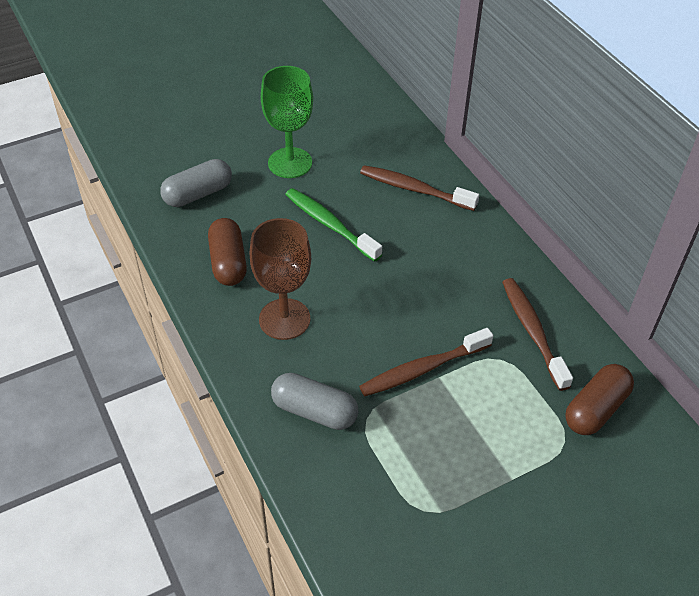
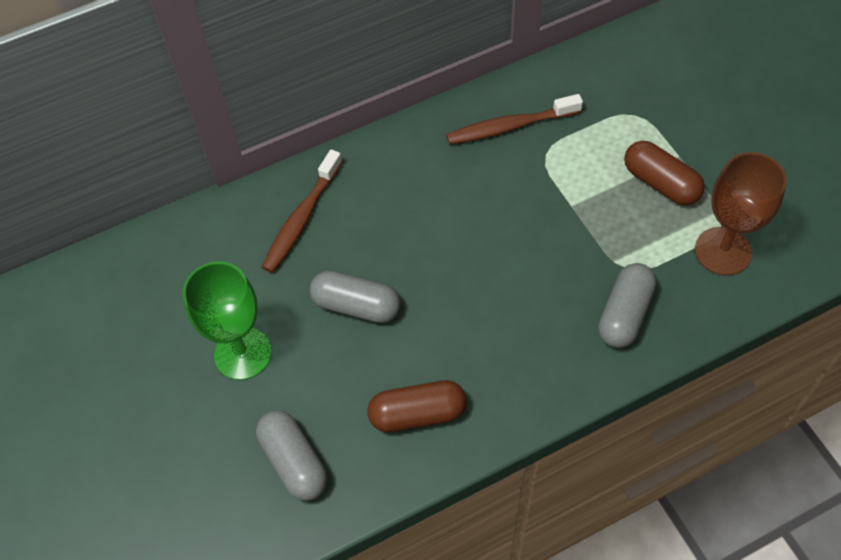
camera: 85 degrees left, 10 degrees up
brown goblet [250,218,311,340] -> brown goblet moved to [695,152,787,276]
green toothbrush [285,188,382,262] -> grey capsule [310,271,401,323]
brown toothbrush [359,328,493,396] -> none
brown capsule [565,364,634,435] -> brown capsule moved to [624,141,705,205]

